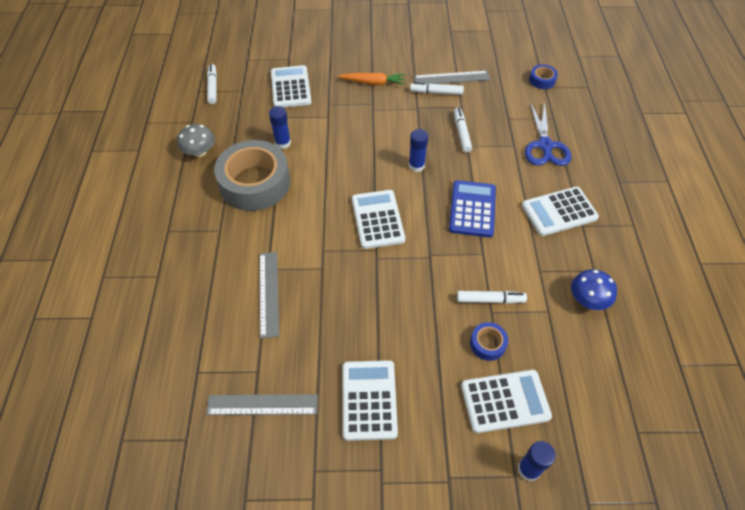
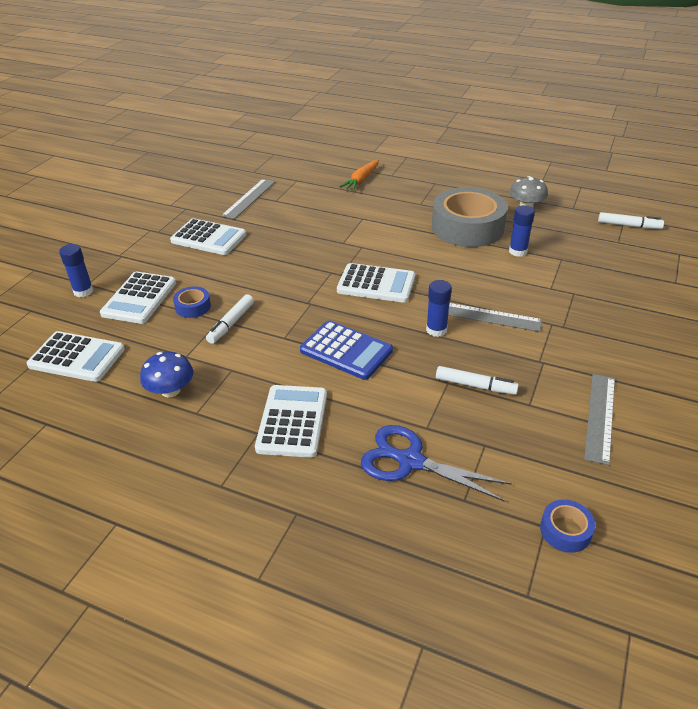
camera: 115 degrees right, 15 degrees down
grey ruler [260,252,279,338] -> grey ruler moved to [448,303,542,332]
white calculator [271,65,311,107] -> white calculator moved to [27,331,125,382]
orange carrot [338,73,405,85] -> orange carrot moved to [339,159,379,191]
white marker [410,82,464,95] -> none

